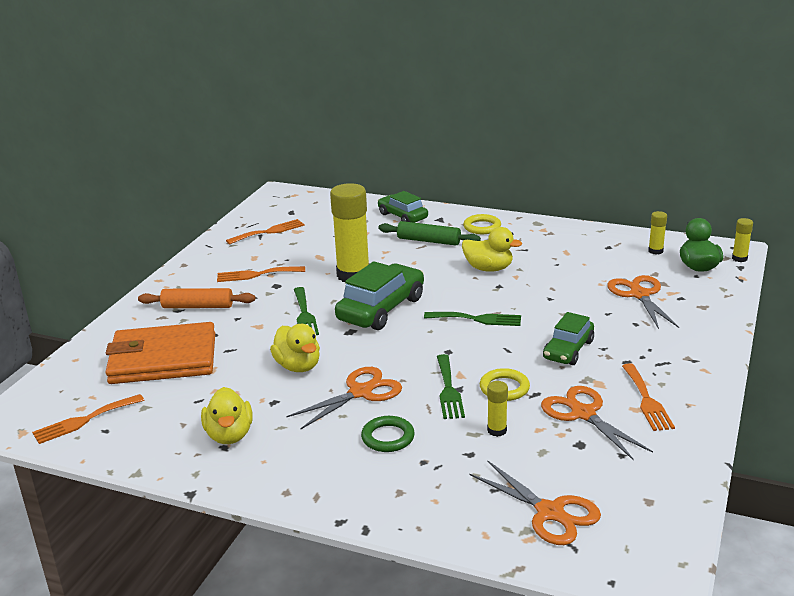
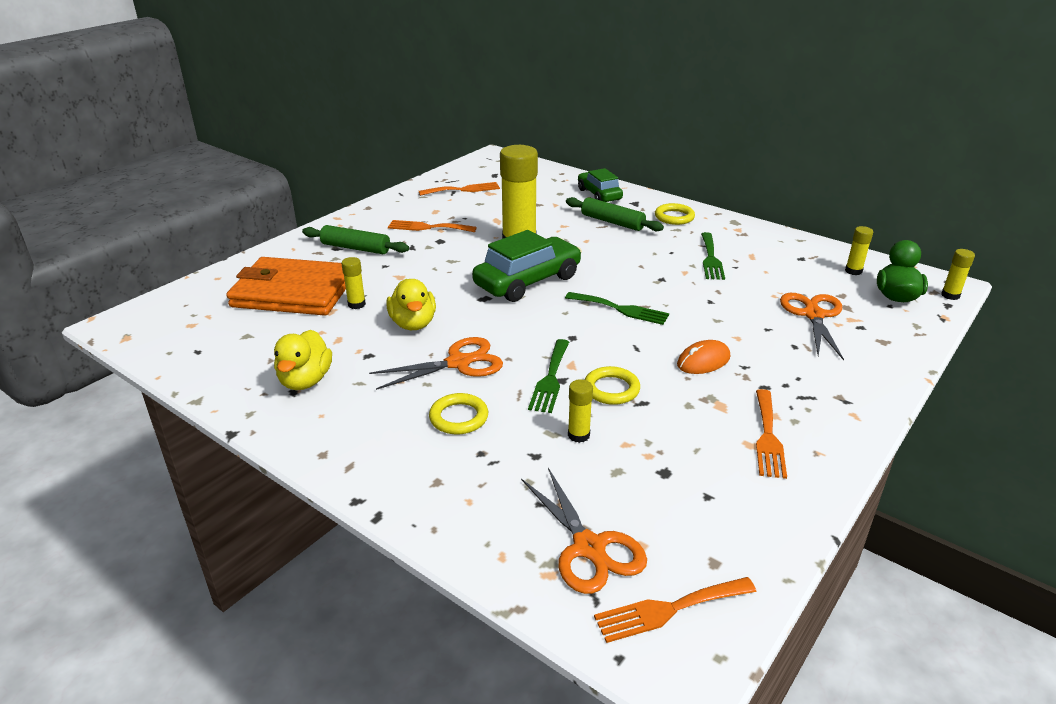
camera: 15 degrees right, 5 degrees up
orange fork [32,394,144,444] -> orange fork moved to [594,577,757,643]
orange rolling pin [138,288,255,308] -> green rolling pin [302,225,409,254]
green fork [294,287,319,335] -> green fork moved to [701,232,725,280]
green ring [361,416,415,452] -> yellow ring [429,393,488,434]
yellow duck [462,227,522,272] -> none
orange scissors [541,386,653,460] -> none
green car [543,312,594,365] -> orange mouse [677,340,730,374]
none -> yellow glue stick [341,257,366,309]

